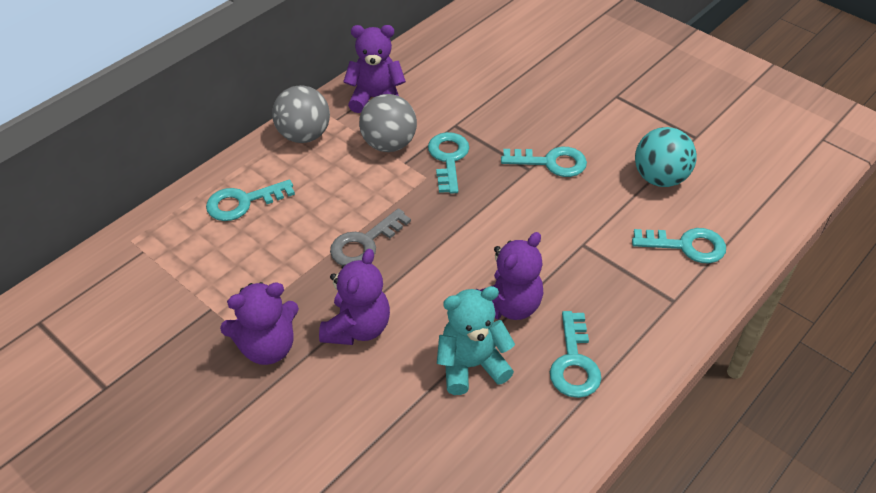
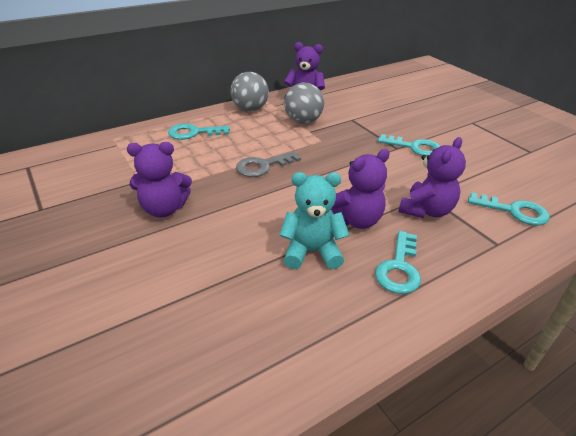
camera: 15 degrees right, 10 degrees down
purple teddy bear [319,249,390,345] -> purple teddy bear moved to [398,137,466,218]
turquoise key [428,132,469,194] -> none
turquoise ball [635,127,697,187] -> none

